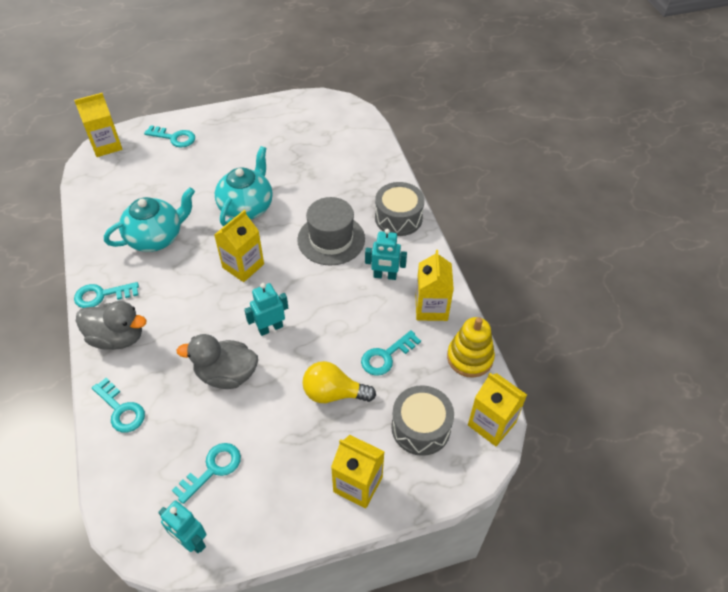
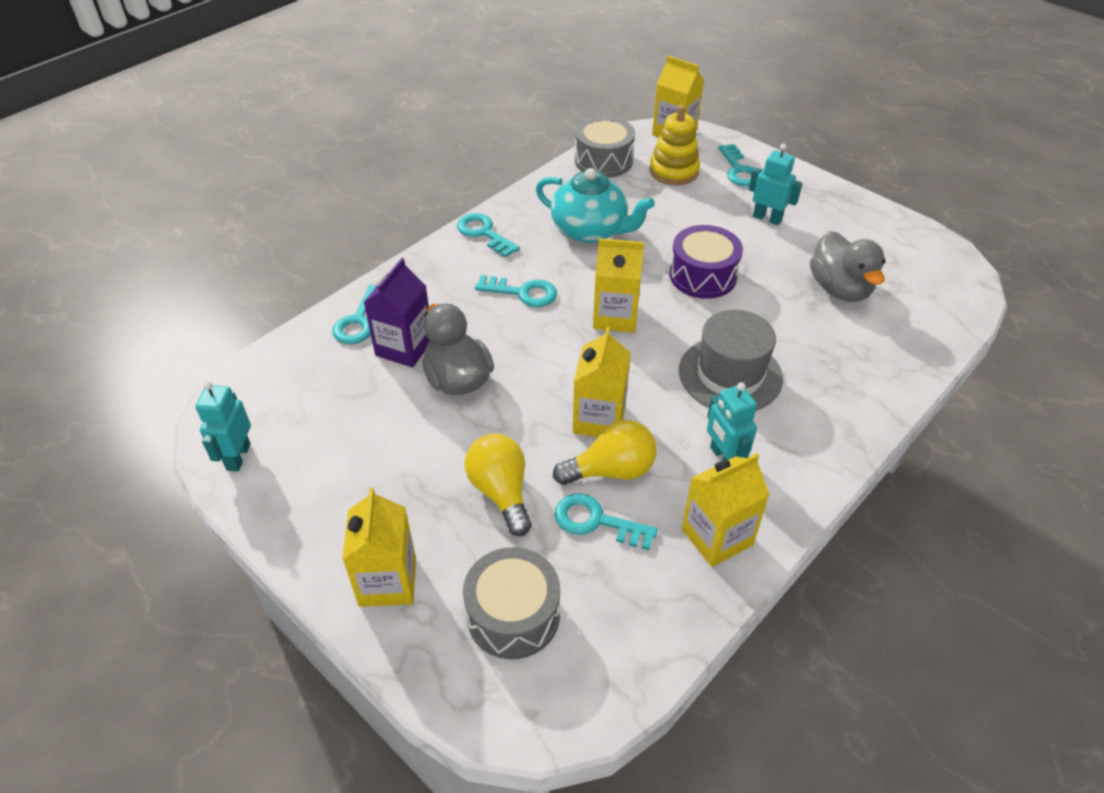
camera: 60 degrees right, 5 degrees down
grey duck [76,301,146,350] -> grey duck moved to [810,231,886,302]
turquoise key [172,443,241,504] -> turquoise key moved to [475,275,557,307]
turquoise teapot [215,146,273,226] -> purple drum [669,225,743,299]
turquoise robot [244,283,288,336] -> turquoise robot moved to [749,144,802,225]
grey drum [375,182,424,236] -> grey drum moved to [575,116,635,178]
yellow stacking toy [447,317,495,378] -> yellow stacking toy moved to [650,105,700,185]
yellow carton [468,373,527,446] -> yellow carton moved to [573,327,631,437]
none -> purple carton [364,258,430,368]
none -> yellow light bulb [553,420,657,485]

